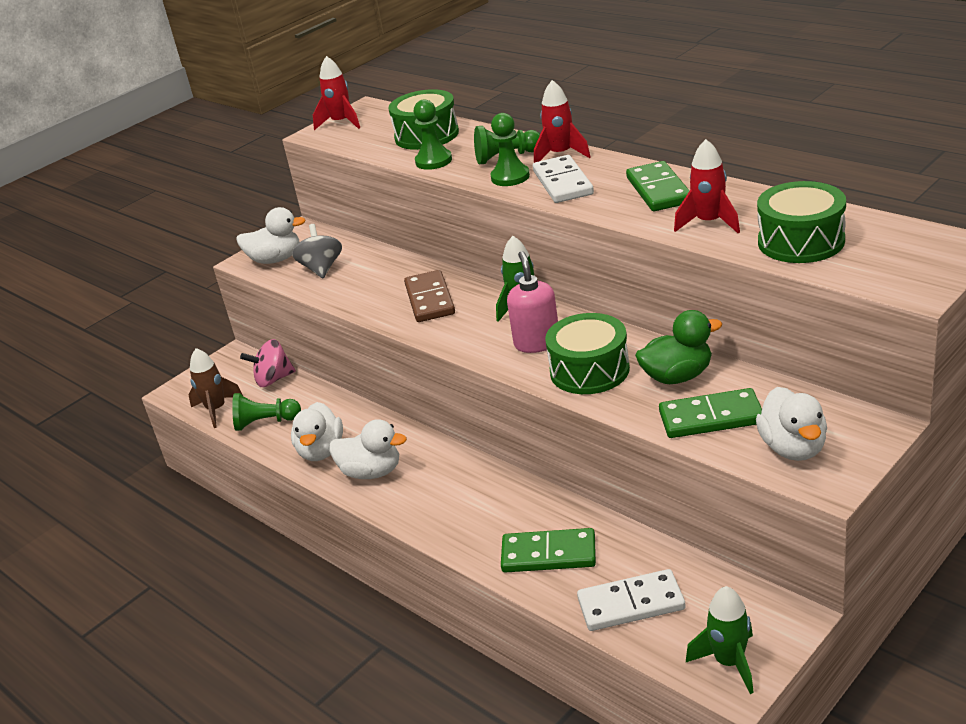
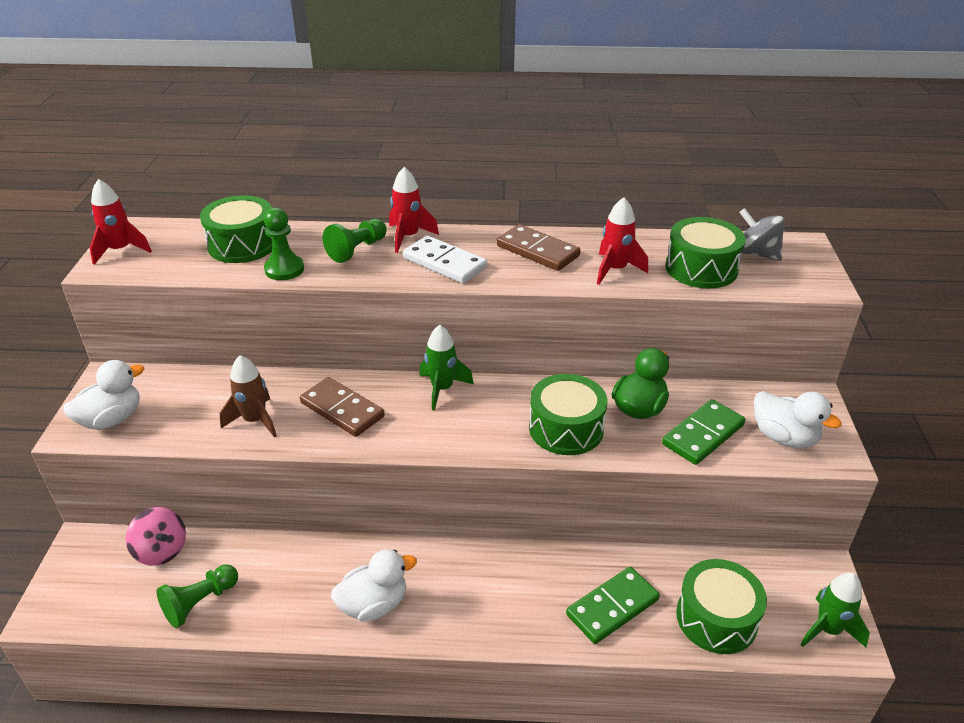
camera: 45 degrees left, 5 degrees up
brown rocket [189,348,243,428] -> brown rocket moved to [220,355,277,437]
pink spinning top [240,339,296,387] -> pink spinning top turned 75 degrees counterclockwise [126,507,186,566]
white duck [291,402,343,461] -> none
grey spinning top [292,224,342,278] -> grey spinning top moved to [739,208,785,261]
green pawn [490,113,530,186] -> none
pink soap dispenser [507,251,558,353] -> none
white domino [577,569,685,631] -> green drum [676,559,767,654]
green domino [626,161,690,211] -> brown domino [497,224,581,271]

